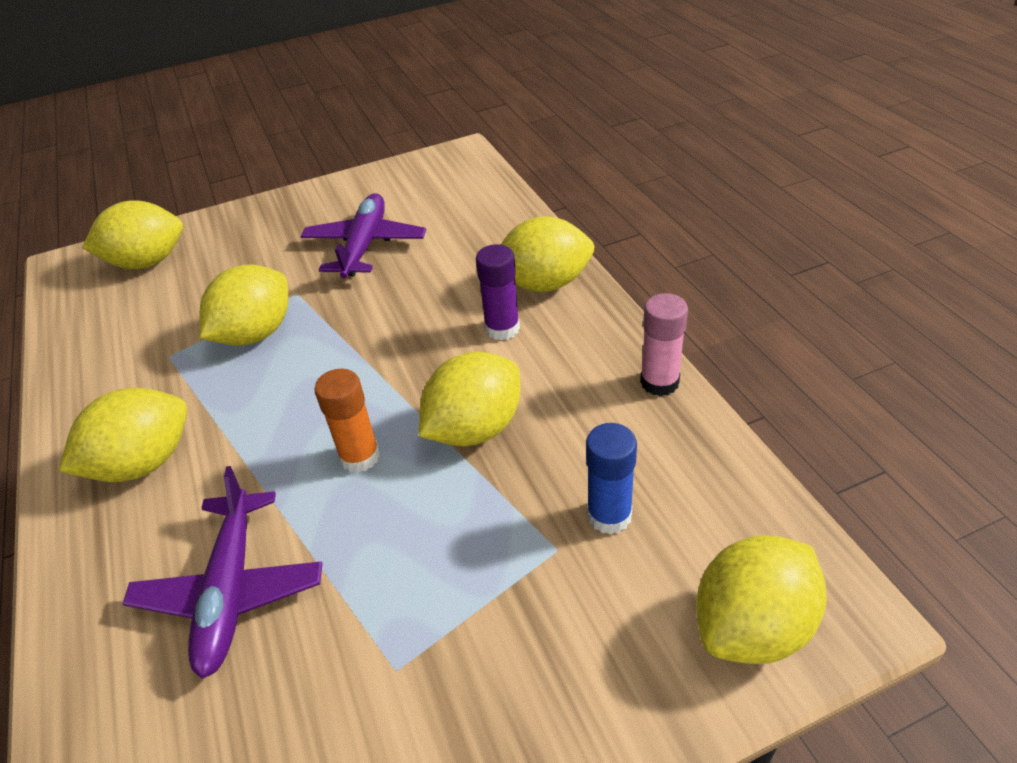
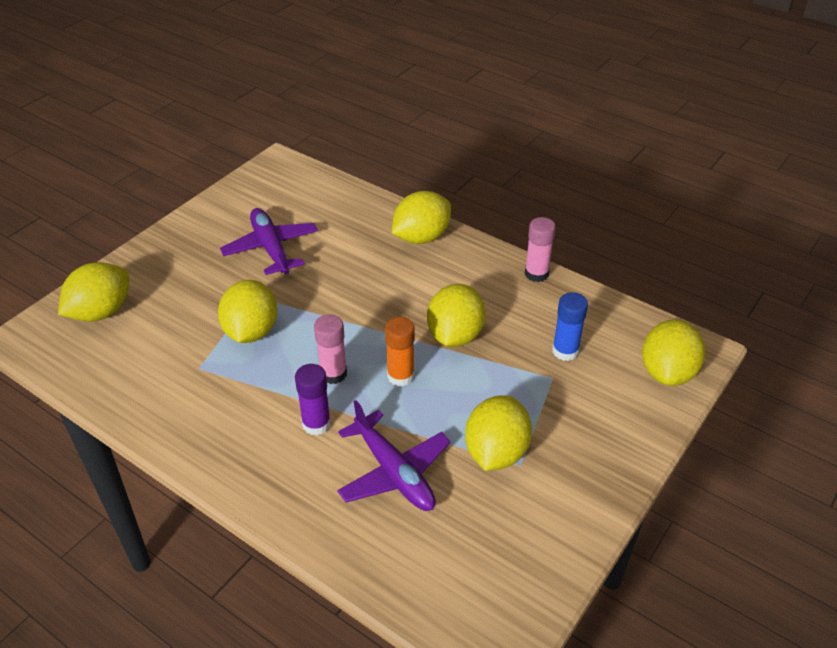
camera: 35 degrees left, 0 degrees up
yellow lemon [59,388,187,482] -> yellow lemon moved to [465,395,532,471]
purple glue stick [476,244,520,341] -> purple glue stick moved to [295,364,331,435]
none -> pink glue stick [314,314,347,384]

